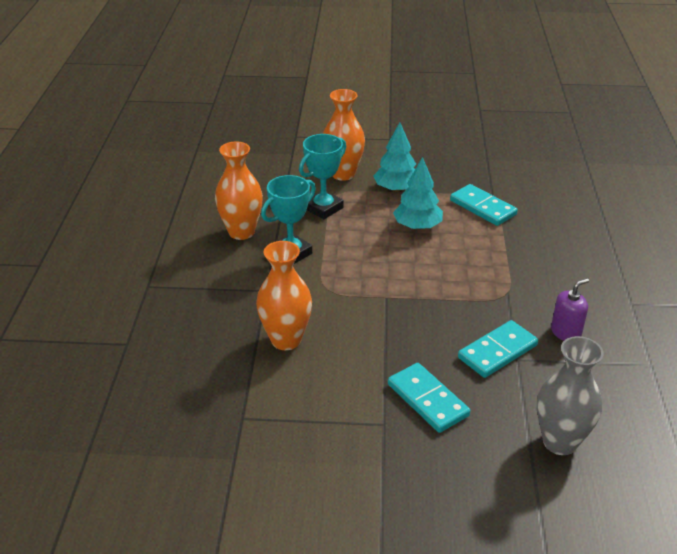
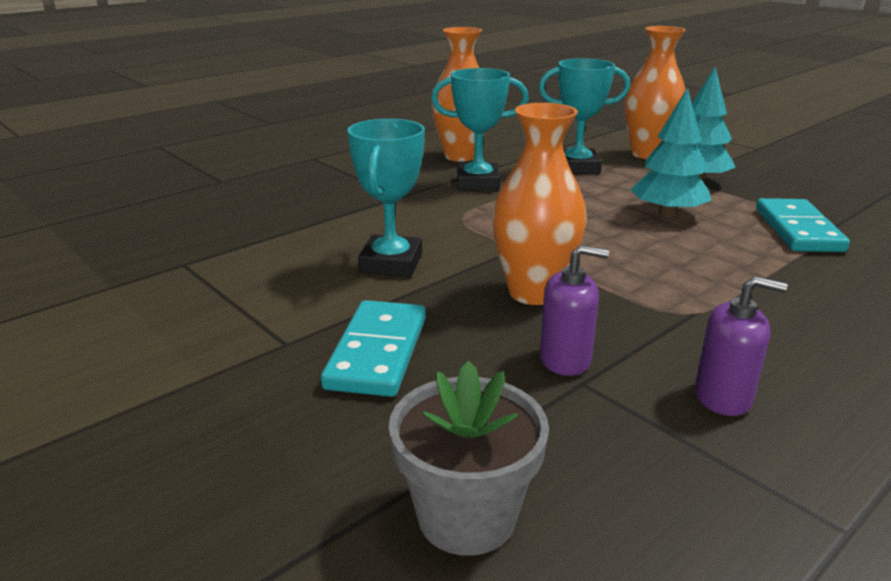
camera: 45 degrees right, 10 degrees down
orange vase [256,241,312,350] -> orange vase moved to [492,103,587,305]
turquoise domino [458,320,538,378] -> purple soap dispenser [540,245,609,376]
grey vase [537,336,604,455] -> grey flower pot [389,361,549,556]
none -> turquoise trophy [347,119,425,277]

